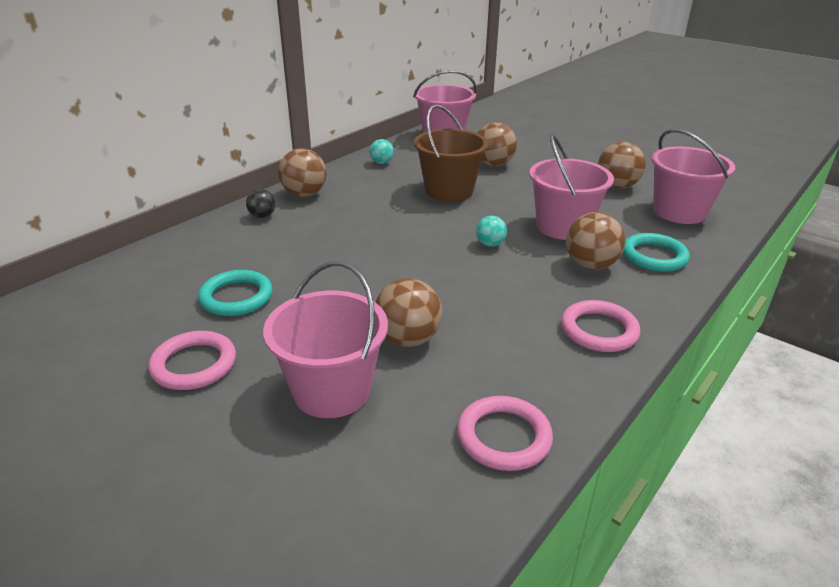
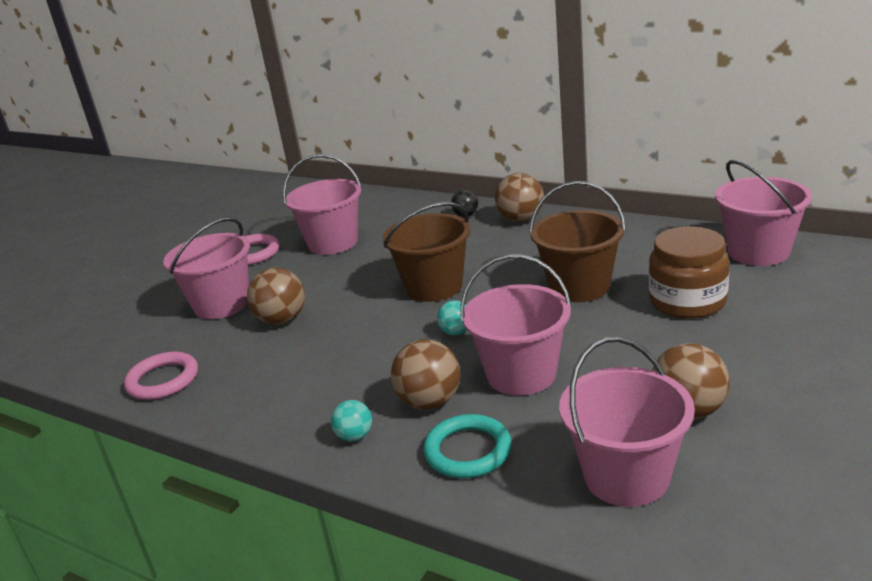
camera: 85 degrees right, 5 degrees down
turquoise ring [198,270,273,316] -> pink bucket [283,154,362,255]
turquoise ball [370,139,394,164] -> turquoise ball moved to [331,400,372,442]
brown ball [478,122,517,166] -> brown jar [649,226,729,319]
pink ring [561,300,640,352] -> none
none -> brown bucket [383,202,471,302]

